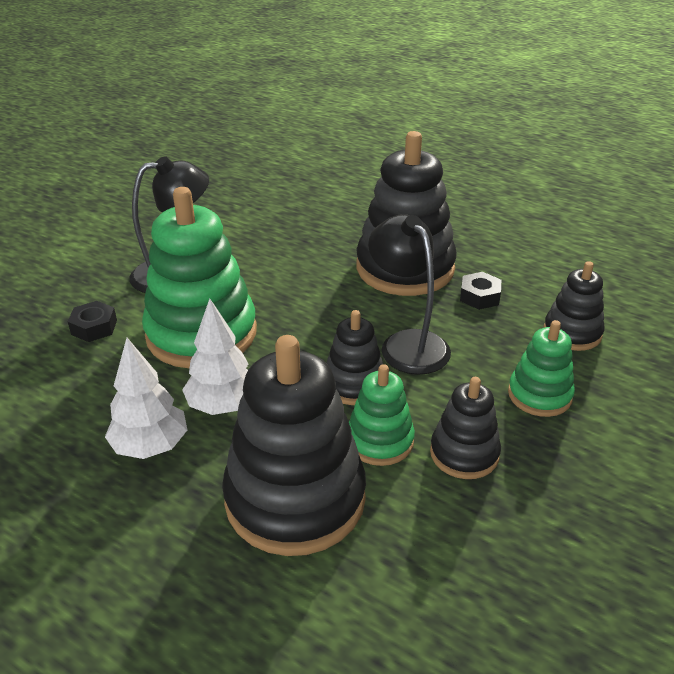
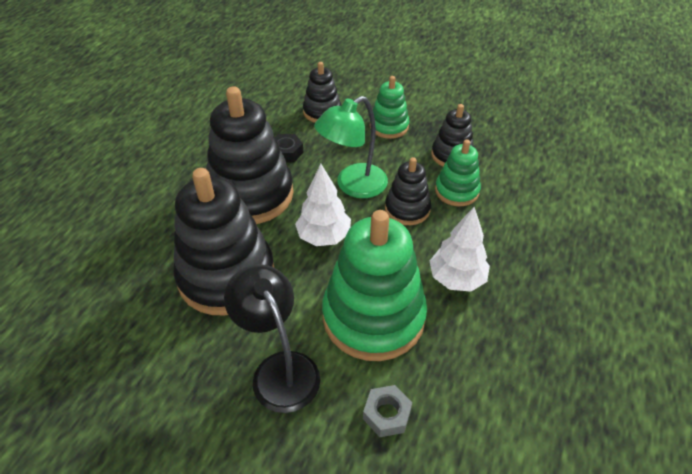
camera: 100 degrees left, 10 degrees up
black nut [68,301,117,342] -> grey nut [363,385,412,437]
white tree [105,338,187,459] -> white tree moved to [295,164,351,246]
black stacking toy [222,335,366,556] -> black stacking toy moved to [173,168,274,315]
black lamp [368,214,451,375] -> green lamp [314,96,388,198]

